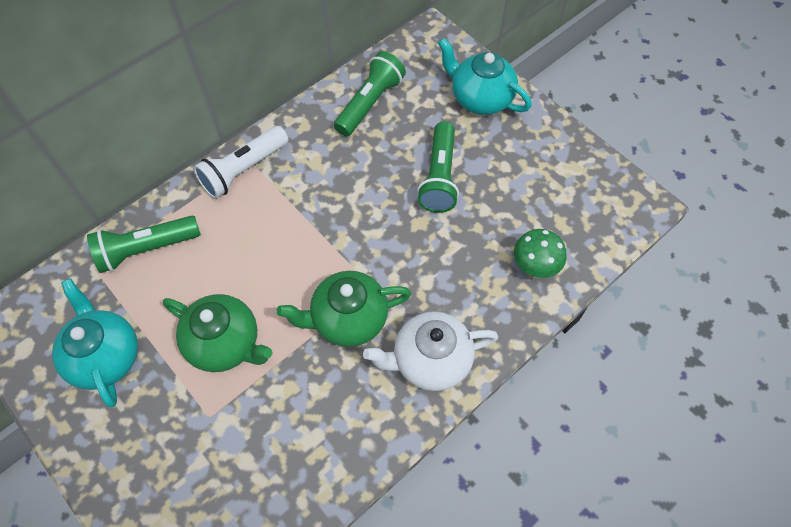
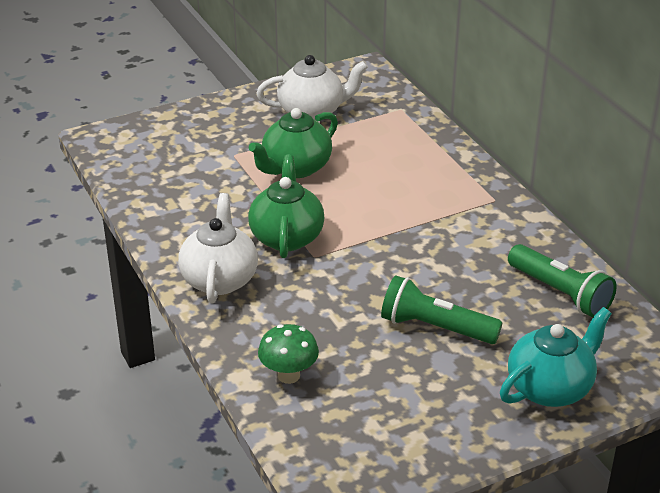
camera: 105 degrees right, 25 degrees down
turquoise teapot [52,278,138,407] -> white teapot [256,55,368,121]
green flashlight [87,216,201,273] -> none
white flashlight [193,126,288,199] -> none

